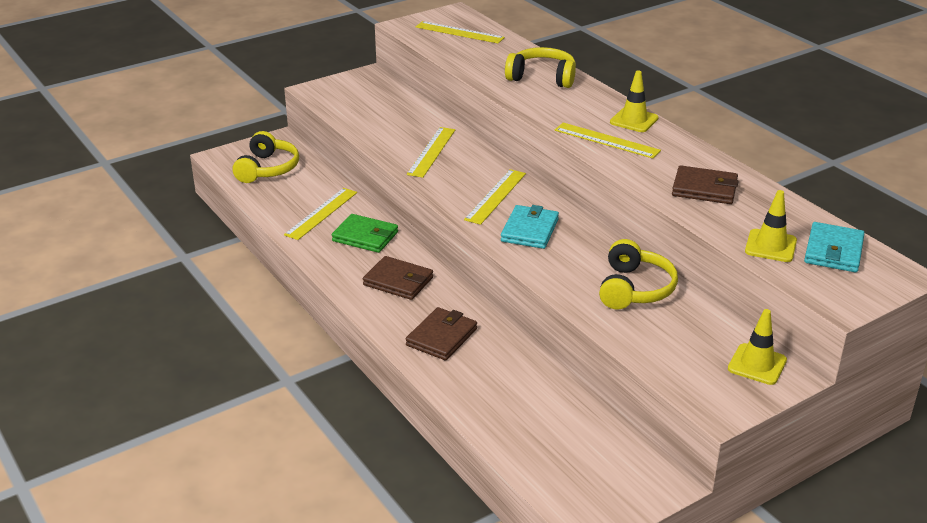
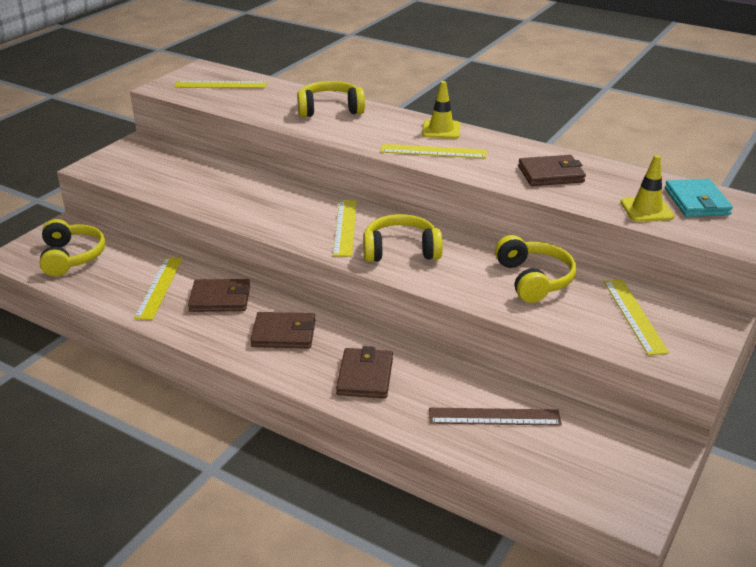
camera: 25 degrees left, 0 degrees up
green wallet [332,214,398,253] -> brown wallet [188,279,250,312]
yellow ruler [407,127,455,178] -> yellow ruler moved to [603,279,669,355]
turquoise wallet [501,205,559,249] -> yellow headphones [363,214,443,262]
yellow traffic cone [728,309,787,385] -> none
none -> brown ruler [429,408,562,426]

